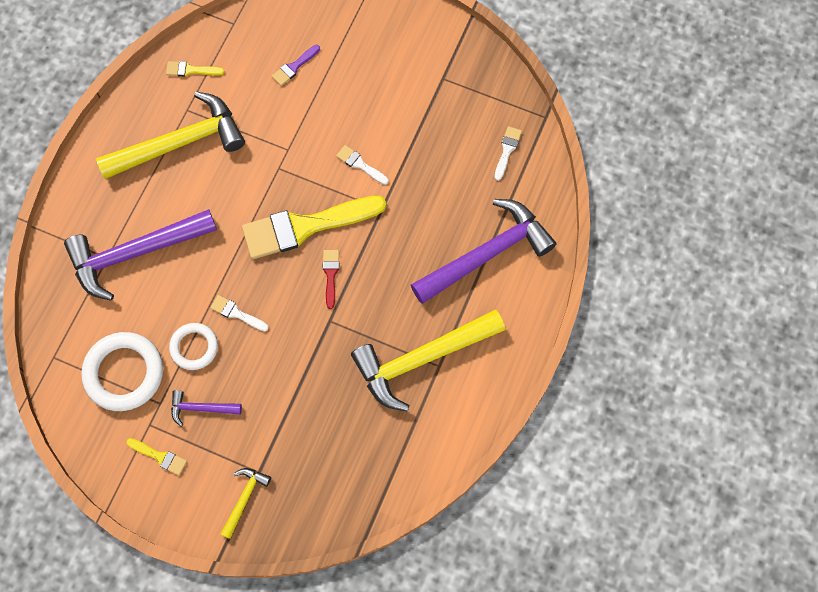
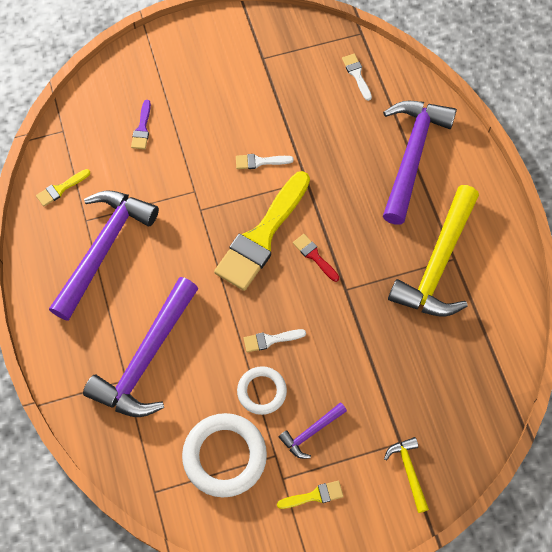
camera: 40 degrees left, 5 degrees down
yellow hammer [96,91,245,179] -> purple hammer [49,190,159,321]

